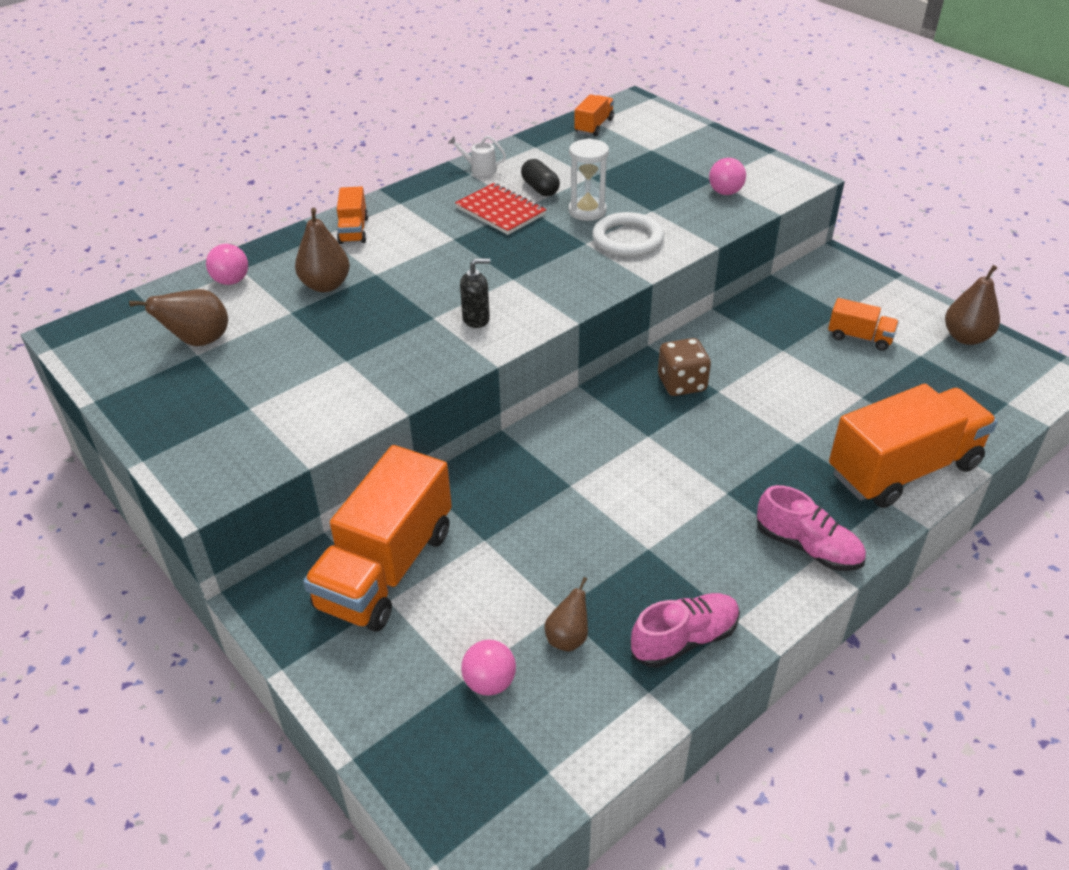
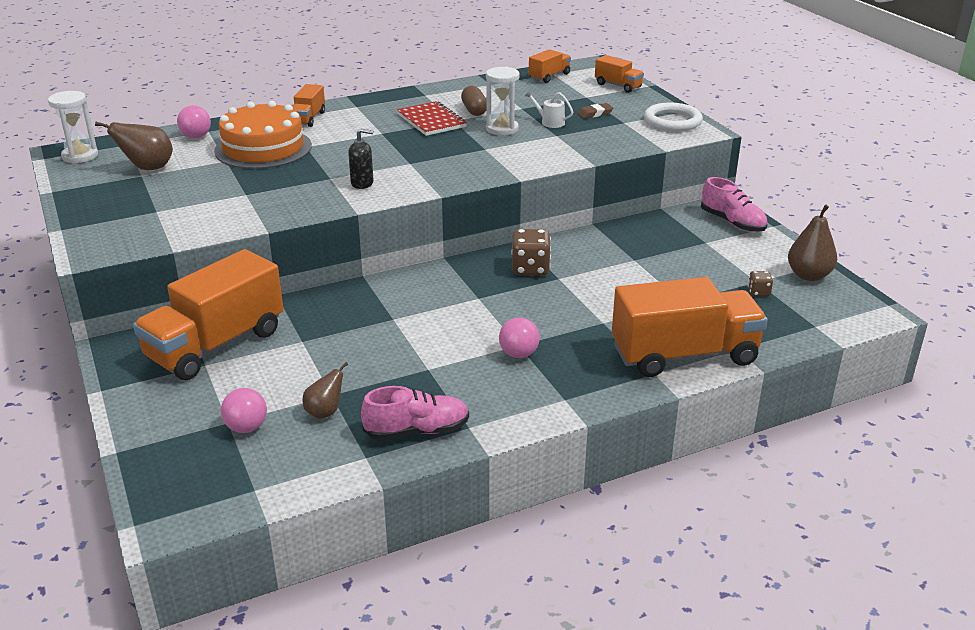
camera: 15 degrees right, 10 degrees down
brown pear [295,208,350,292] -> orange cake [214,101,312,169]
white watering can [448,136,506,176] -> white watering can moved to [525,90,573,128]
black capsule [521,159,560,196] -> brown capsule [461,86,486,116]
white ring [592,212,664,257] -> white ring moved to [644,103,703,131]
pink ball [709,158,746,195] -> pink ball moved to [499,317,540,358]
pink shoe [757,485,866,571] -> pink shoe moved to [701,177,768,232]
orange truck [828,298,899,351] -> orange truck moved to [595,55,644,93]
none -> white hourglass [48,91,98,163]
none -> brown eraser [577,103,613,119]
none -> brown dice [748,271,773,296]

